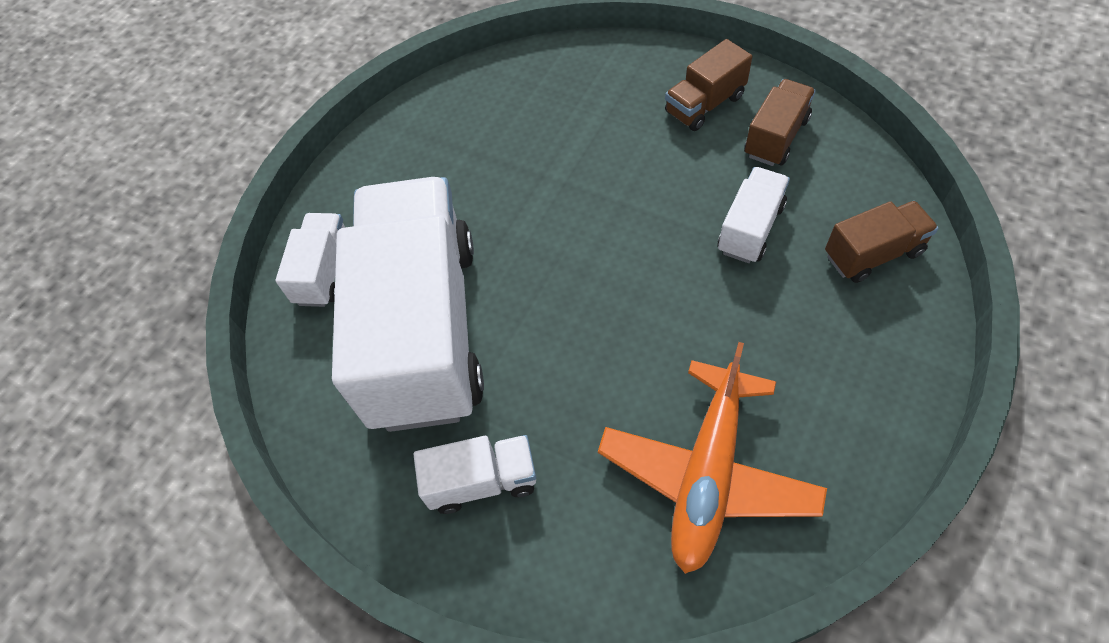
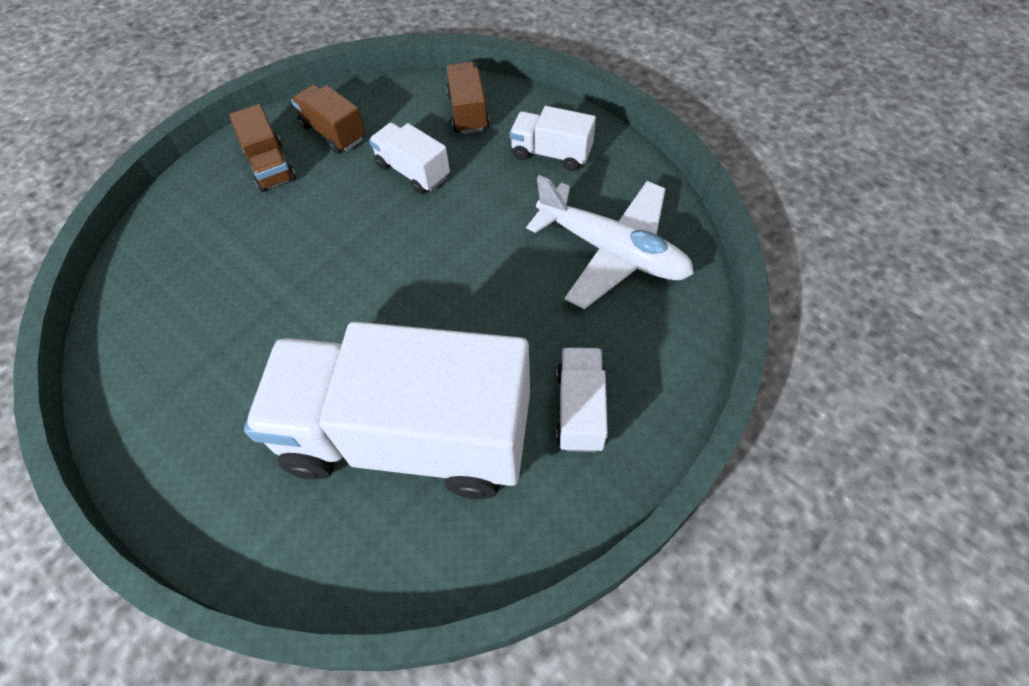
camera: 80 degrees left, 0 degrees up
white truck [275,213,345,307] -> white truck moved to [510,106,596,171]
orange plane [598,342,827,574] -> white plane [526,175,694,309]

